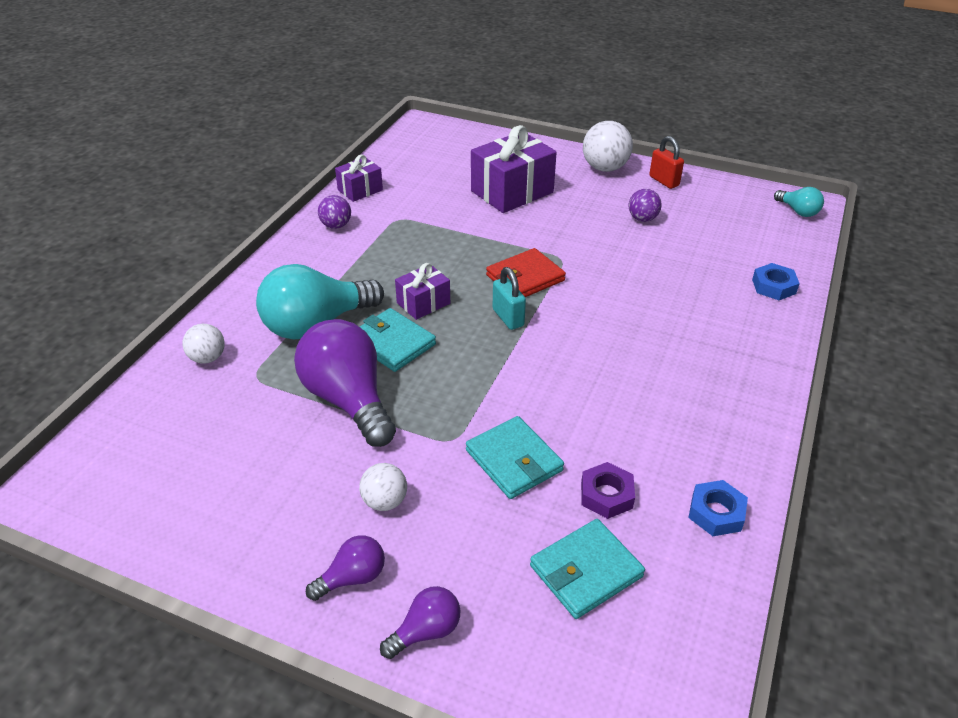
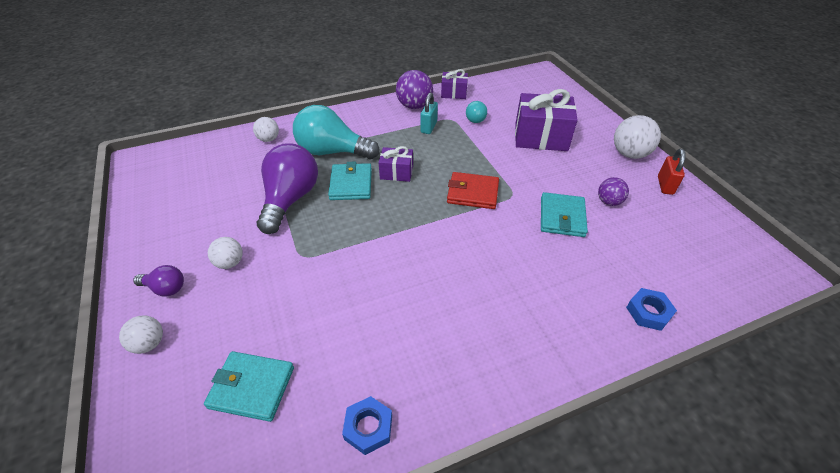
camera: 45 degrees right, 5 degrees up
purple ball [318,195,351,229] -> purple ball [396,70,433,109], size x1.65
purple light bulb [380,586,460,659] -> white ball [119,315,163,354]
turquoise wallet [466,416,564,499] -> turquoise wallet moved to [541,192,588,237]
turquoise padlock [493,267,526,330] -> turquoise padlock moved to [421,93,438,134]
purple nut [581,462,635,519] -> none
turquoise light bulb [774,187,824,217] -> turquoise light bulb moved to [466,101,487,123]

